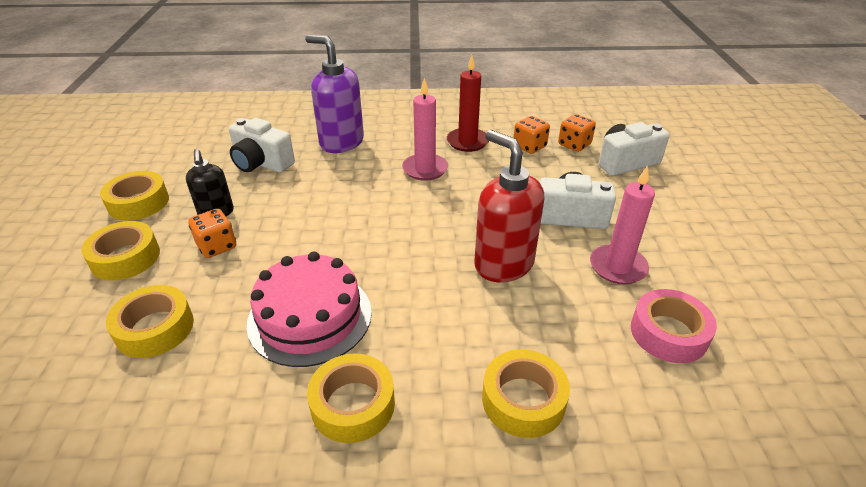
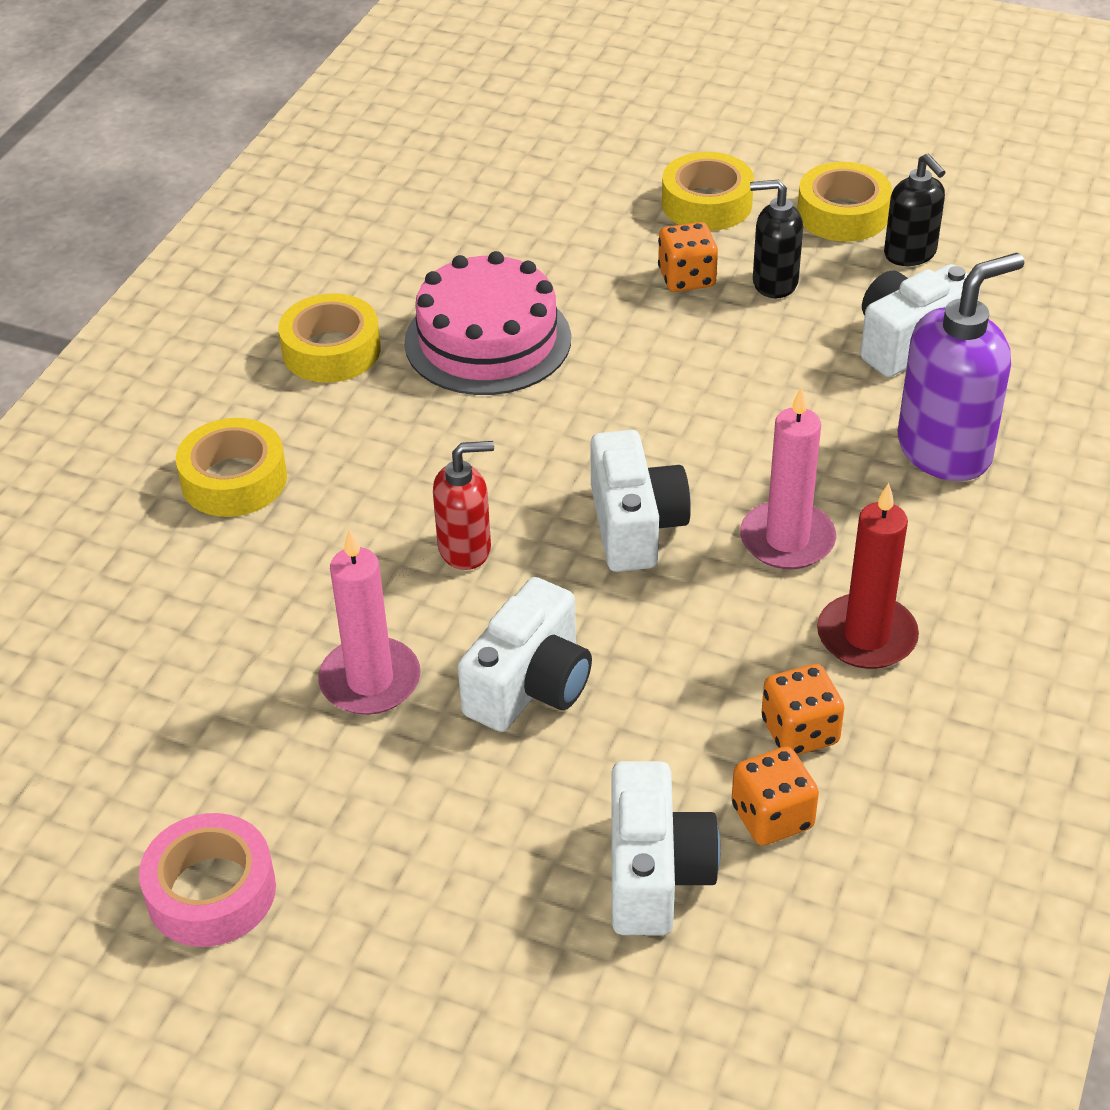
camera: 115 degrees right, 5 degrees up
yellow tape [106,285,194,358] -> none
red soap dispenser [474,130,544,282] -> red soap dispenser [433,441,494,570], size x0.59
pink tape [631,289,717,363] -> pink tape moved to [139,813,276,947]
none -> white camera [590,430,691,572]
none -> black soap dispenser [884,153,945,266]

